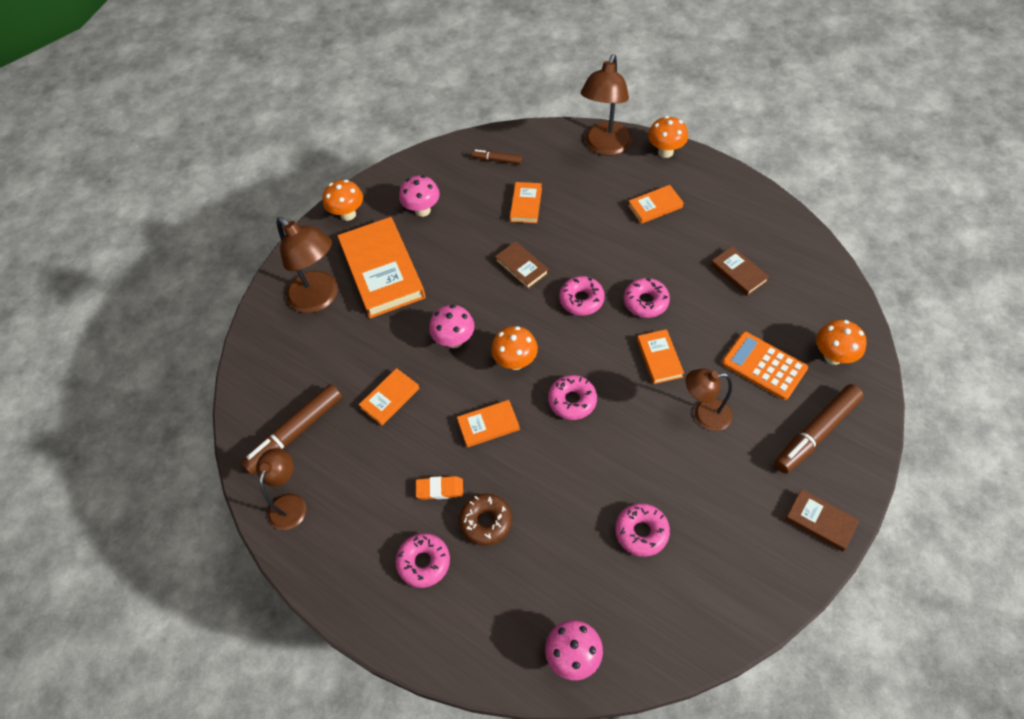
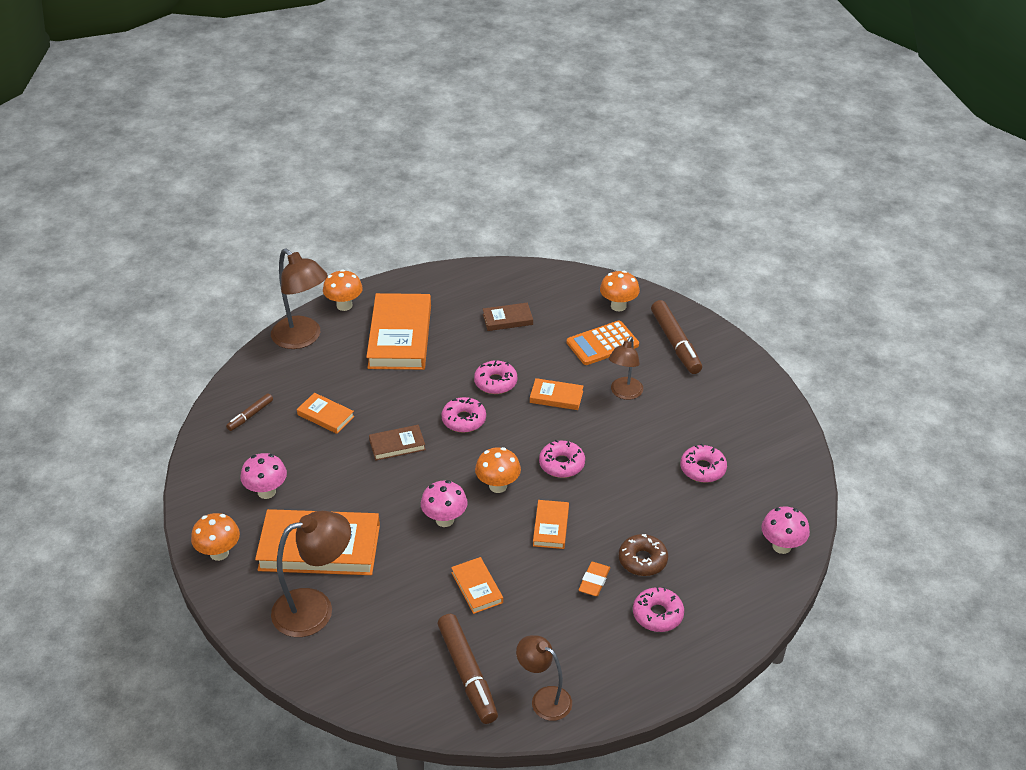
camera: 70 degrees left, 15 degrees down
orange book [628,185,684,224] -> orange book [366,293,431,370], size x2.07
brown book [785,489,860,552] -> none

